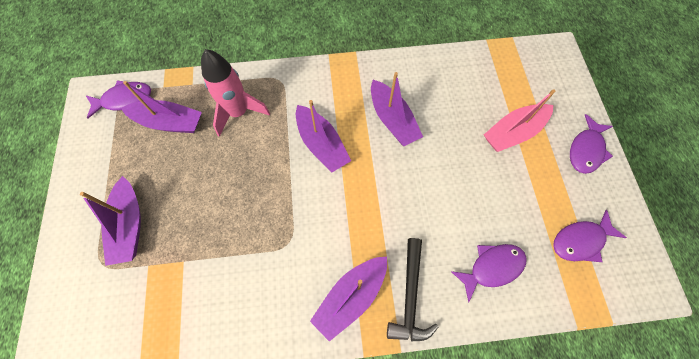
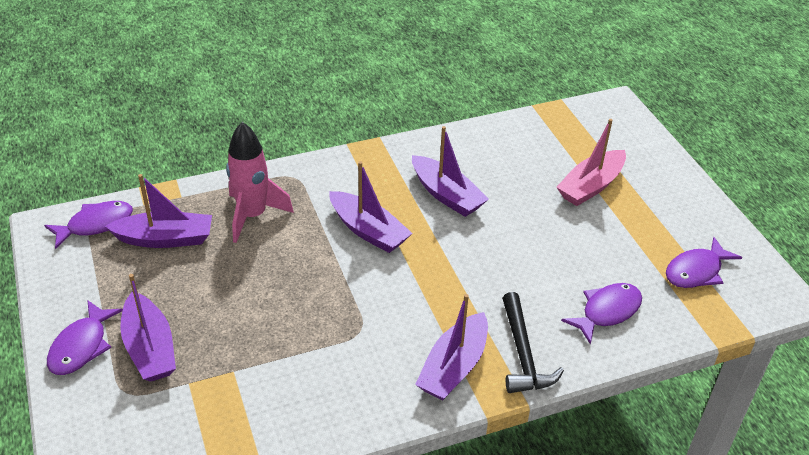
camera: 15 degrees left, 25 degrees down
purple fish [570,114,613,174] -> purple fish moved to [47,300,123,375]

